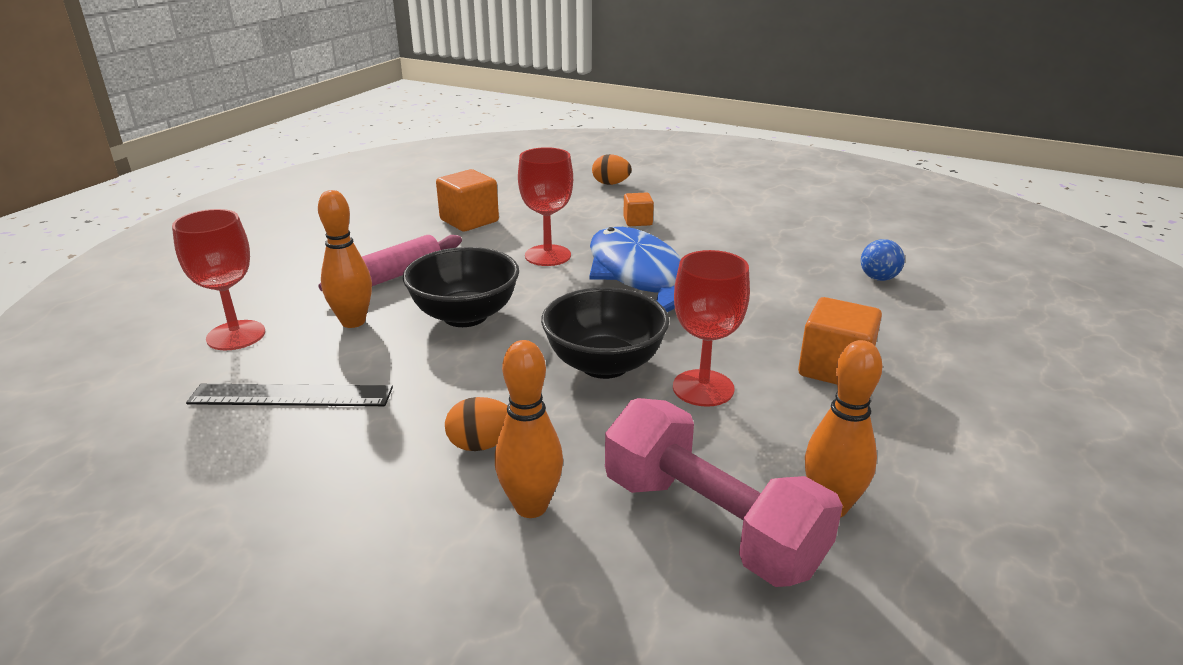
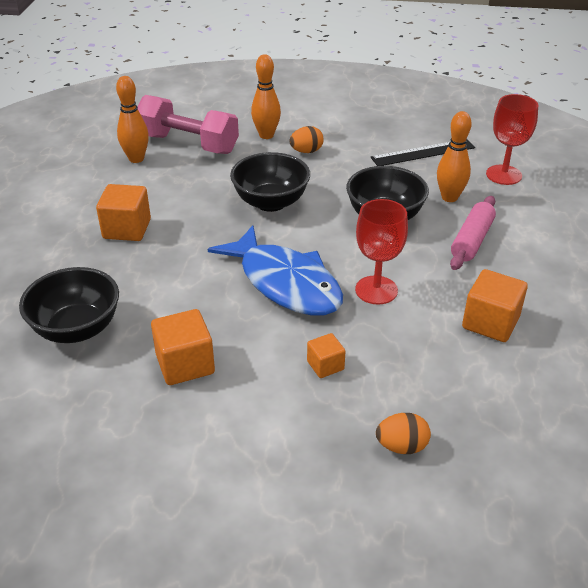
camera: 160 degrees right, 10 degrees up
red goblet [673,250,750,407] -> none
blue ball [861,239,905,281] -> black bowl [19,267,119,343]
none -> orange cube [151,309,215,385]

